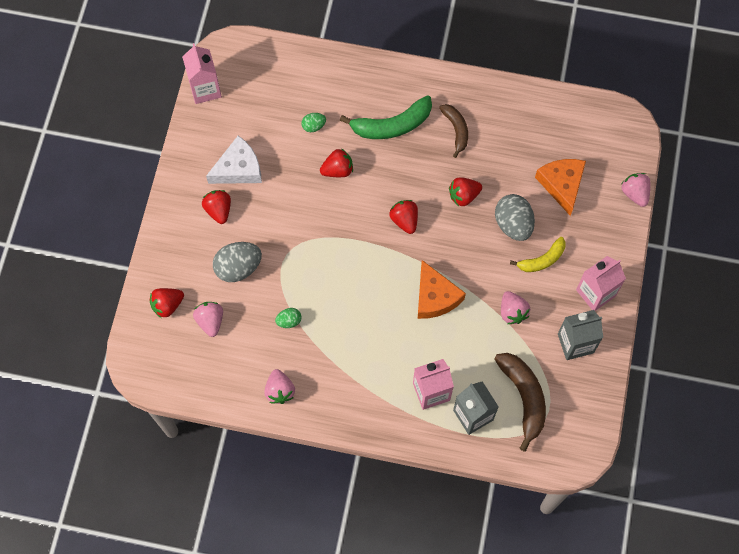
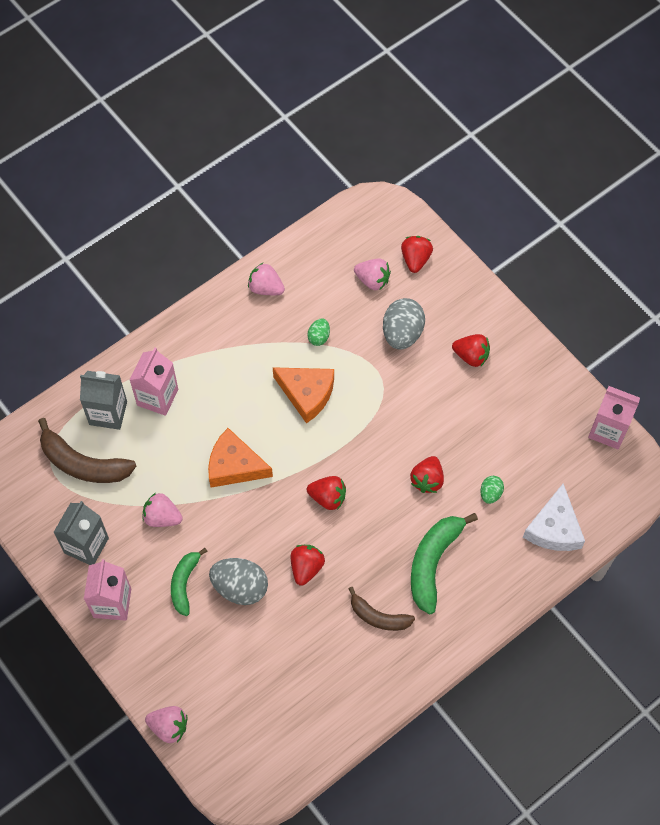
camera: 130 degrees right, 5 degrees down
white cheese [206,136,262,184] -> white cheese moved to [523,483,585,551]
yellow banana [510,237,566,272] -> green banana [171,548,208,616]
orange cheese [535,159,586,216] -> orange cheese moved to [273,367,334,423]

